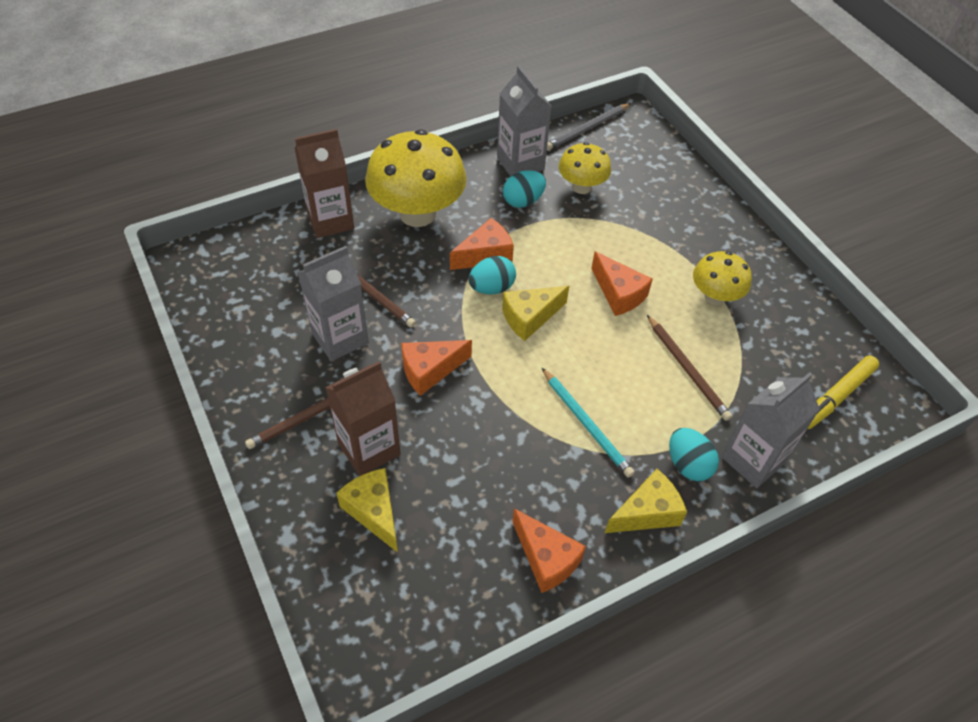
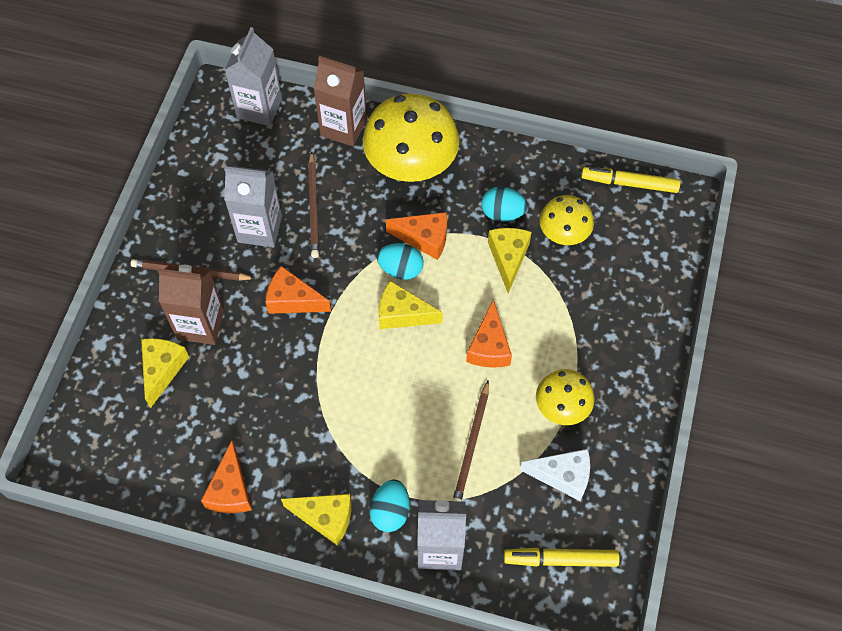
camera: 45 degrees right, 10 degrees up
grey carton [497,66,552,177] -> grey carton moved to [225,27,282,126]
turquoise pencil [542,368,635,477] -> none
grey pencil [547,103,631,150] -> yellow marker [581,167,681,193]
none -> yellow cheese [488,228,532,293]
none -> white cheese [520,449,590,501]

